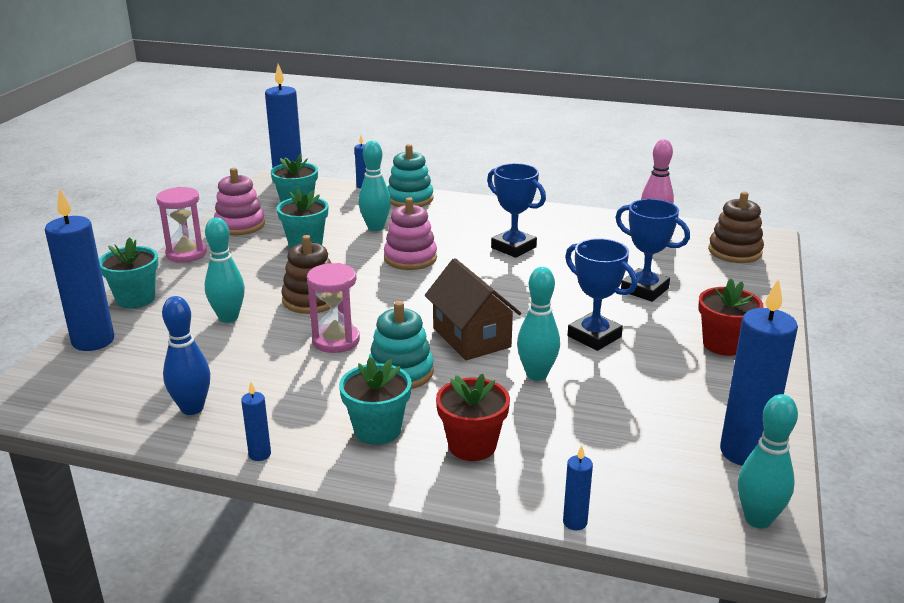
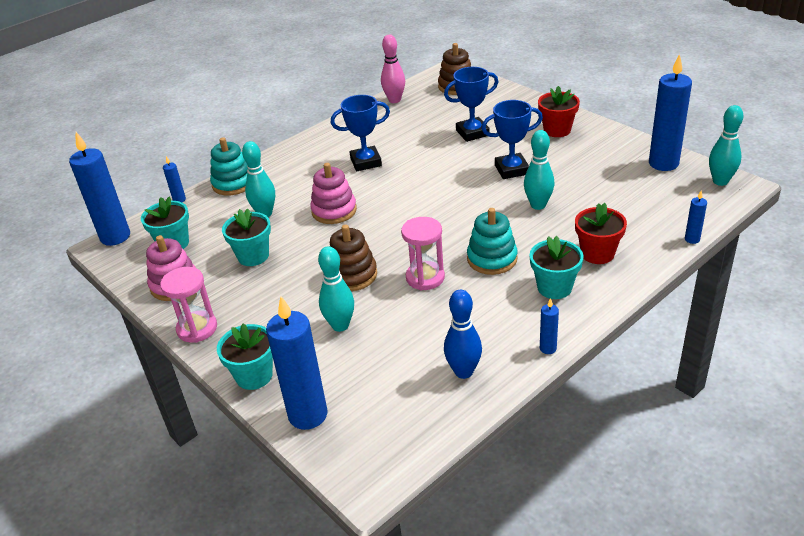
camera: 55 degrees left, 10 degrees up
brown house [425,258,521,360] -> none

